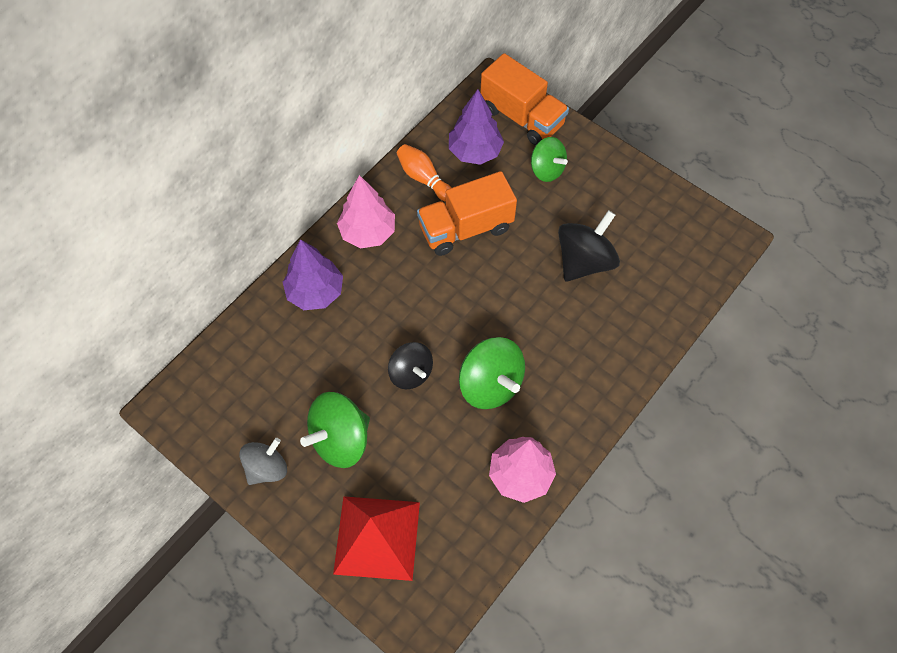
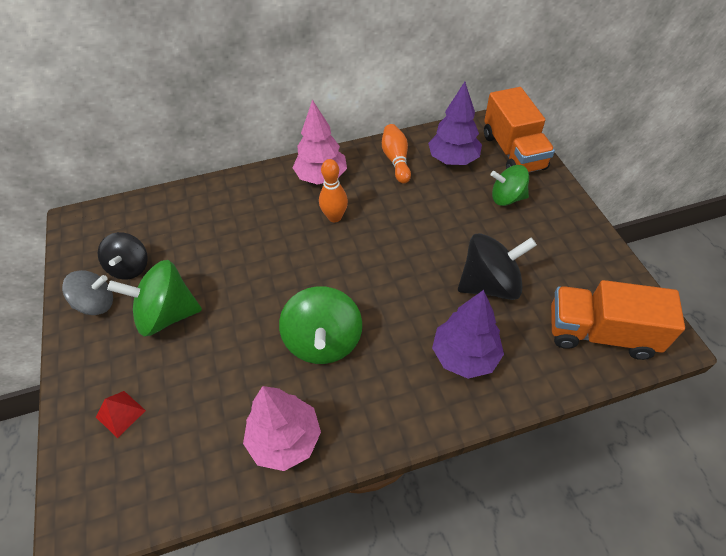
camera: 35 degrees right, 10 degrees down
purple tree [283,239,343,310] -> purple tree moved to [432,290,504,379]
red pyramid [333,496,420,581] -> red pyramid [96,391,146,438], size x0.42
black spinning top [388,342,433,389] -> black spinning top moved to [98,232,148,280]
orange truck [417,171,517,256] -> orange truck moved to [551,280,685,360]
green spinning top [531,137,568,182] -> green spinning top turned 105 degrees clockwise [491,165,529,206]
none -> orange bowling pin [319,159,348,222]

